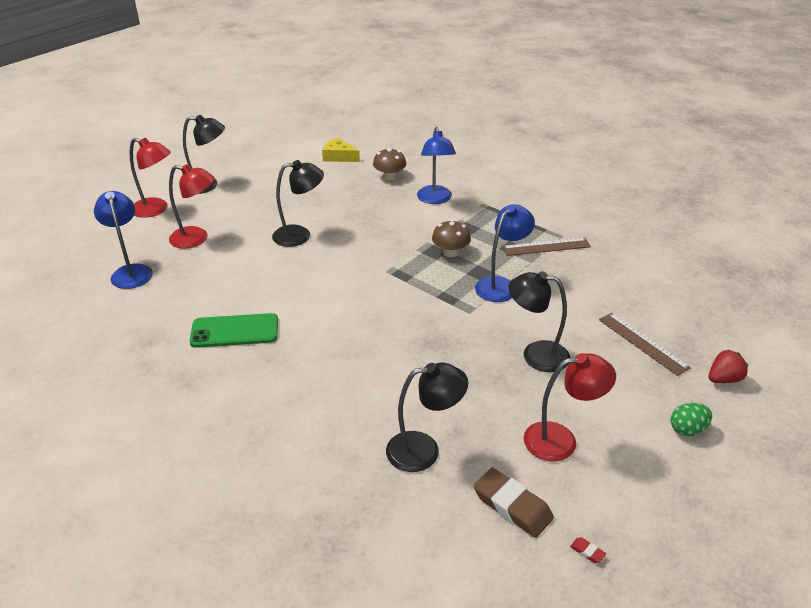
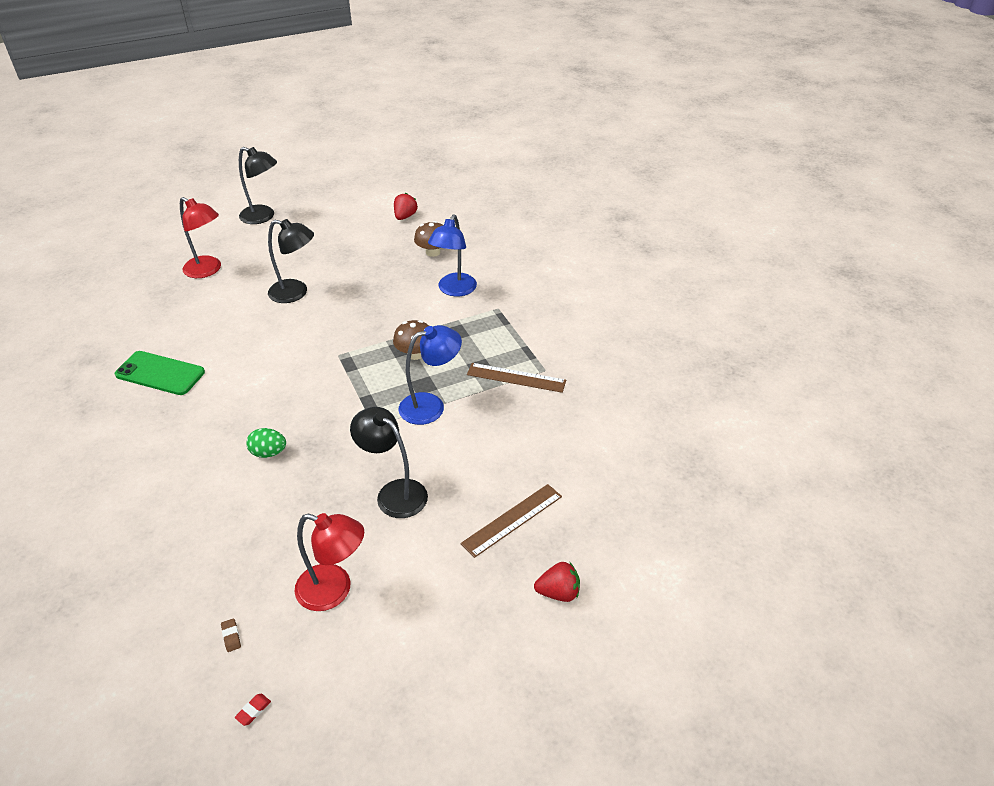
camera: 25 degrees right, 5 degrees up
blue lamp [94,191,153,289] -> none
red lamp [130,138,171,218] -> none
yellow cheese [322,137,360,162] -> red strawberry [394,193,418,220]
black lamp [386,363,468,472] -> none
brown eraser [474,468,554,538] -> brown eraser [221,618,241,652], size x0.40
red eraser [570,537,606,563] -> red eraser turned 60 degrees clockwise [235,694,271,726]
brown ruler [599,313,691,376] -> brown ruler turned 60 degrees clockwise [460,484,562,558]
green egg [670,403,712,436] -> green egg moved to [246,428,286,458]

